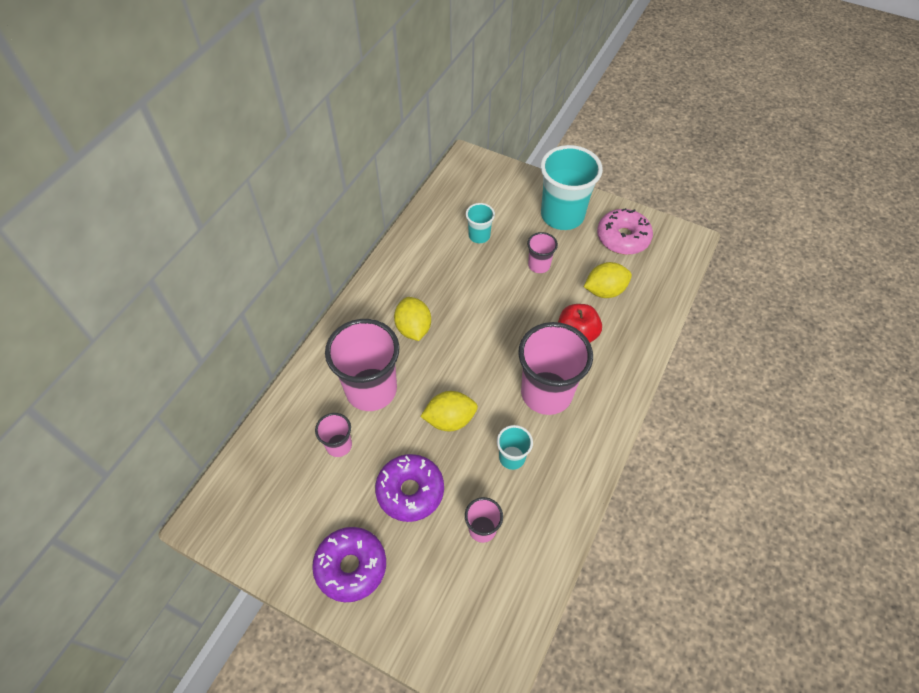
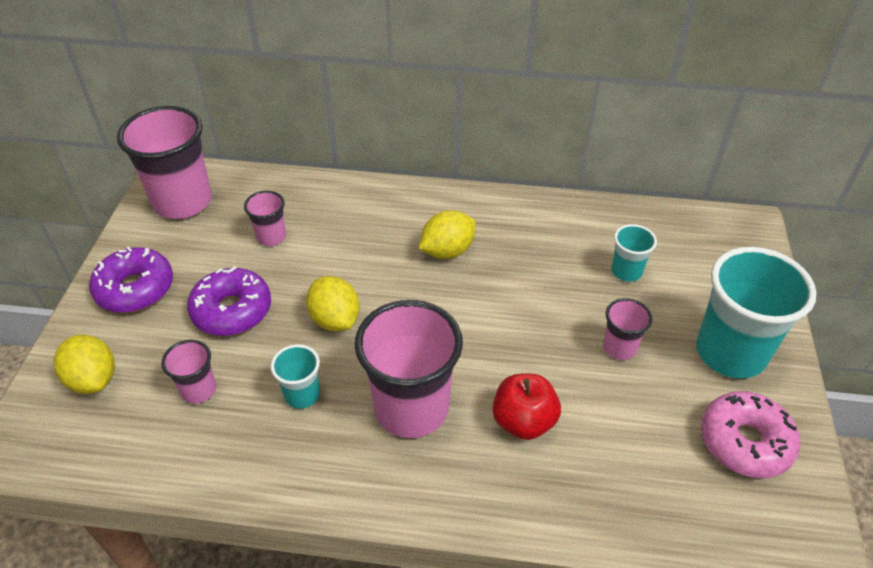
camera: 70 degrees right, 10 degrees down
pink cup [325,319,400,411] -> pink cup moved to [117,106,212,219]
yellow lemon [584,262,632,298] -> yellow lemon moved to [54,335,115,394]

